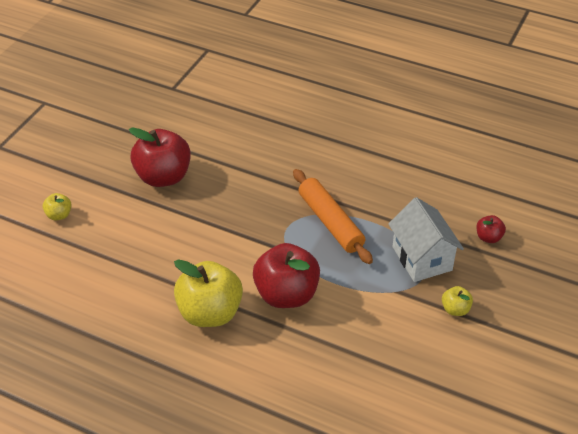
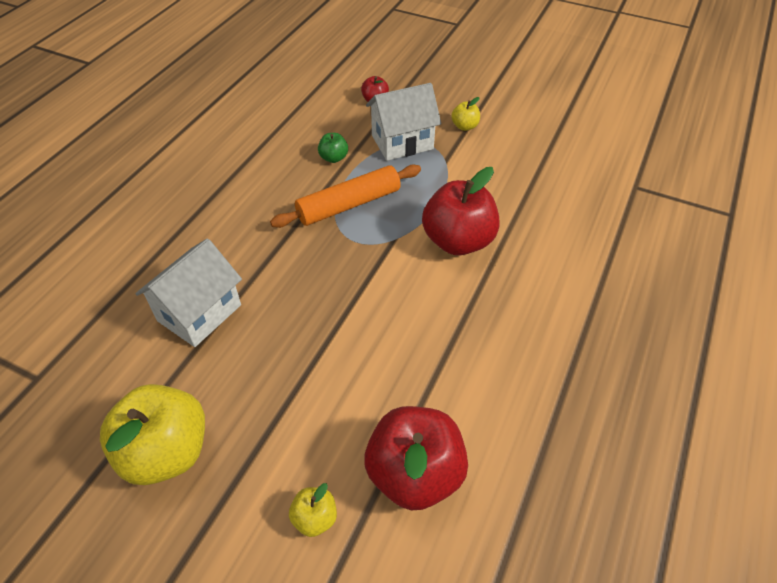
camera: 90 degrees left, 5 degrees up
red apple [129,128,191,187] -> red apple moved to [364,406,468,511]
yellow apple [174,259,243,327] -> yellow apple moved to [100,384,205,485]
none -> white house [135,239,242,347]
none -> green apple [318,133,348,163]

